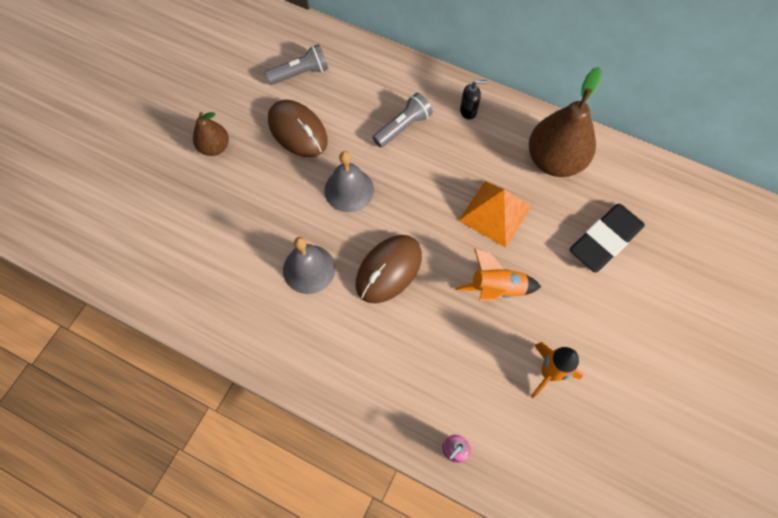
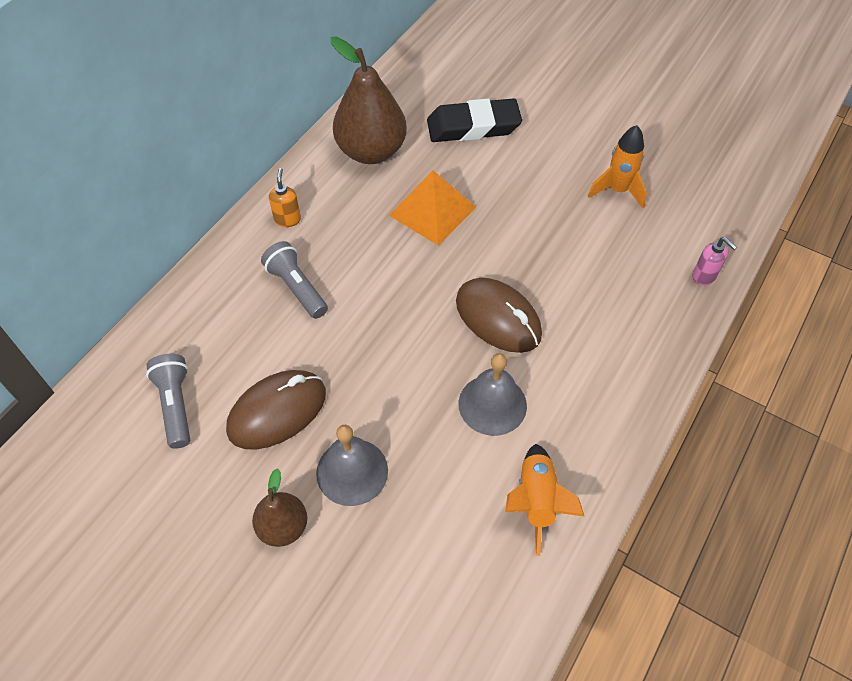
camera: 85 degrees left, 10 degrees down
grey bell [324,151,374,212] -> grey bell moved to [316,425,388,506]
orange rocket [456,248,541,301] -> orange rocket moved to [505,444,585,556]
black soap dispenser [460,80,487,120] -> orange soap dispenser [269,168,301,227]
black eraser [570,204,645,273] -> black eraser turned 60 degrees counterclockwise [427,98,522,142]

